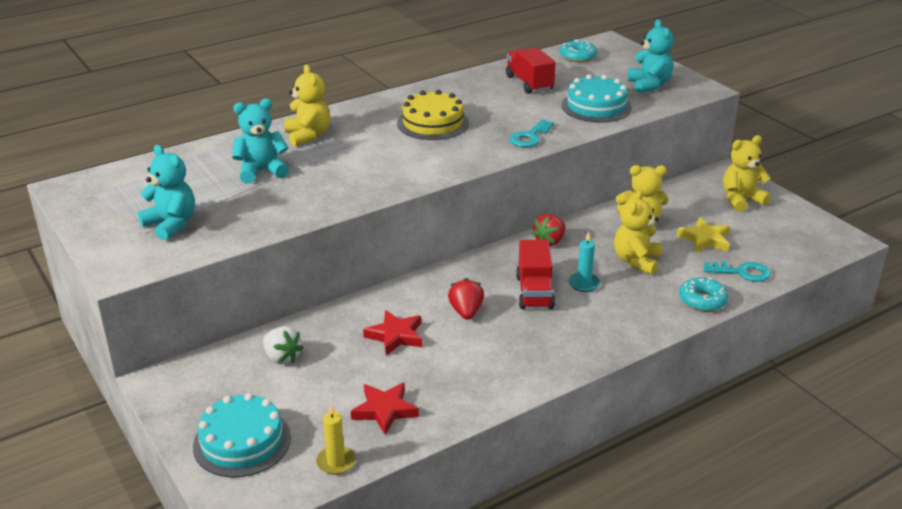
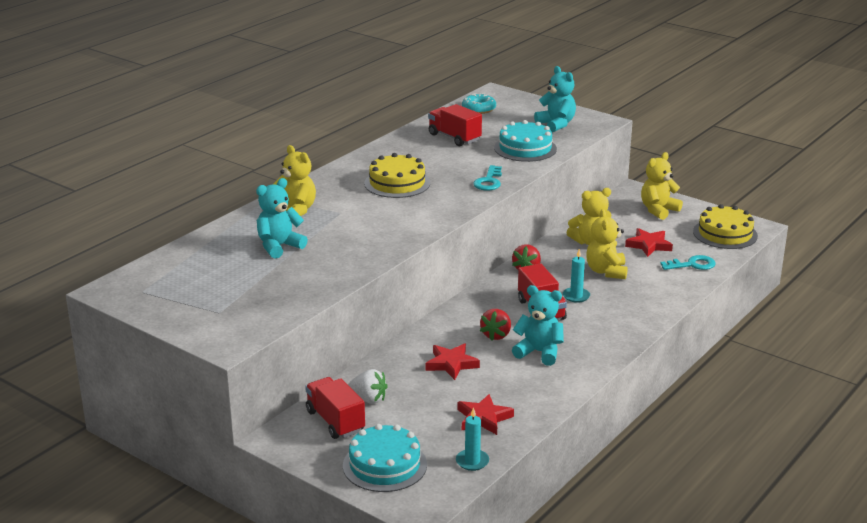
camera: 20 degrees left, 5 degrees down
turquoise teddy bear [138,145,195,240] -> turquoise teddy bear moved to [512,285,564,366]
yellow candle [316,404,356,475] -> turquoise candle [456,407,489,471]
red strawberry [448,278,484,320] -> red strawberry turned 135 degrees counterclockwise [480,309,511,341]
yellow star [677,217,730,253] -> red star [625,228,673,257]
turquoise donut [679,277,728,312] -> none
none -> red truck [305,377,365,439]
none -> yellow cake [693,204,758,249]

